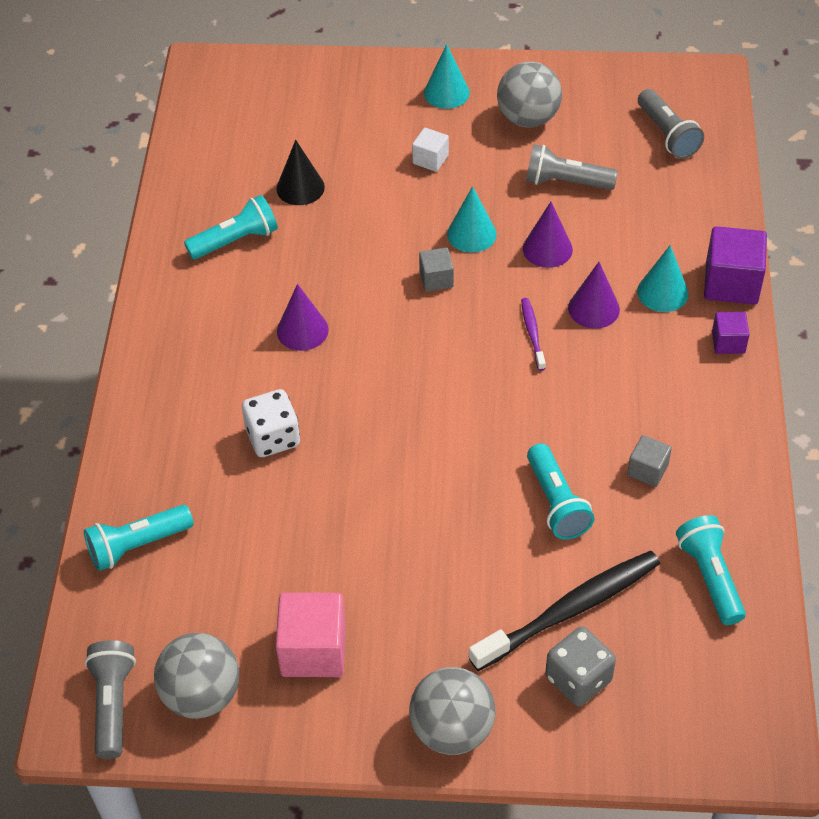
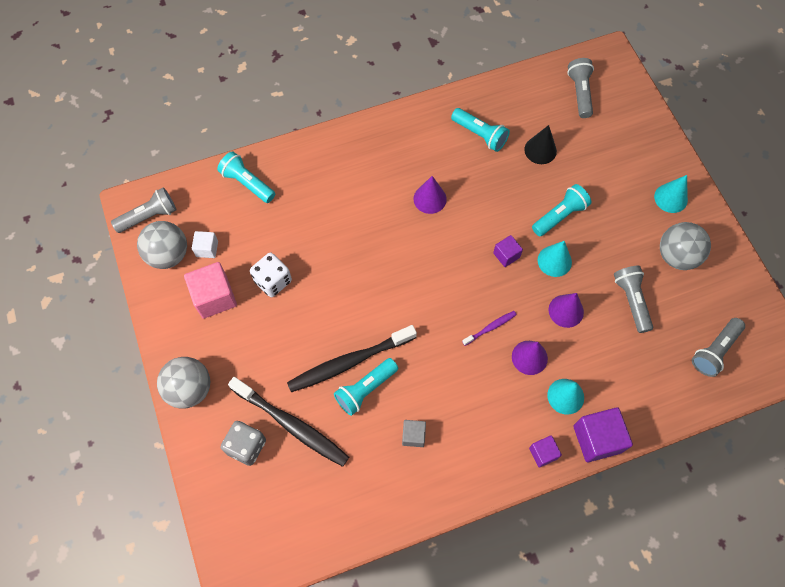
camera: 65 degrees right, 15 degrees up
white dice [242,389,300,457] -> white dice moved to [250,253,292,297]
white cube [412,128,449,172] -> white cube moved to [192,231,218,258]
grey cube [419,248,454,292] -> purple cube [493,235,523,267]
turquoise flashlight [676,515,746,625] -> turquoise flashlight moved to [532,184,591,236]
none -> black toothbrush [287,325,417,392]
none -> grey flashlight [567,58,594,118]

